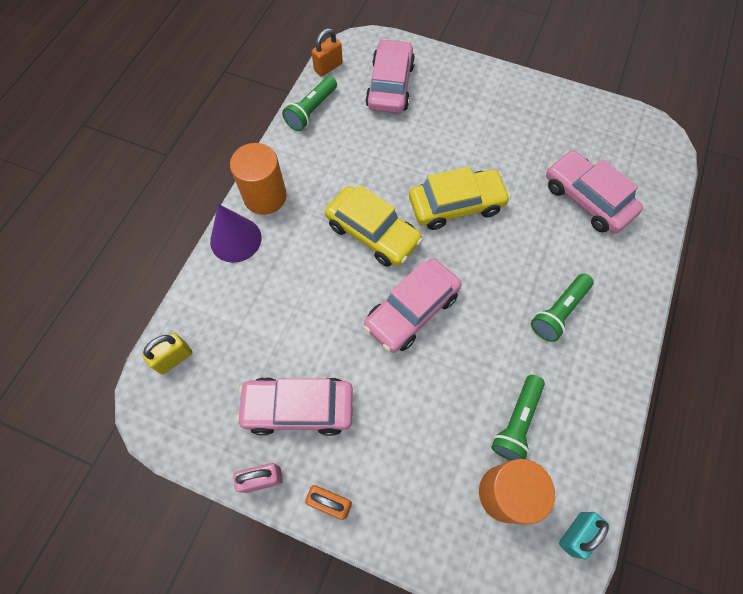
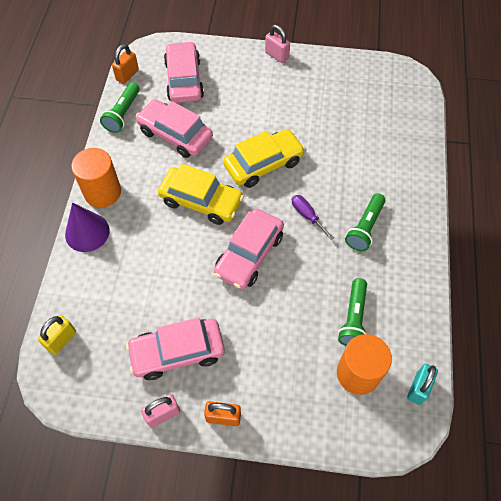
camera: 15 degrees left, 5 degrees down
pink car [546,150,643,233] -> pink car moved to [135,99,213,158]
none -> pink padlock [265,25,290,63]
none -> purple screwdriver [292,195,334,240]

